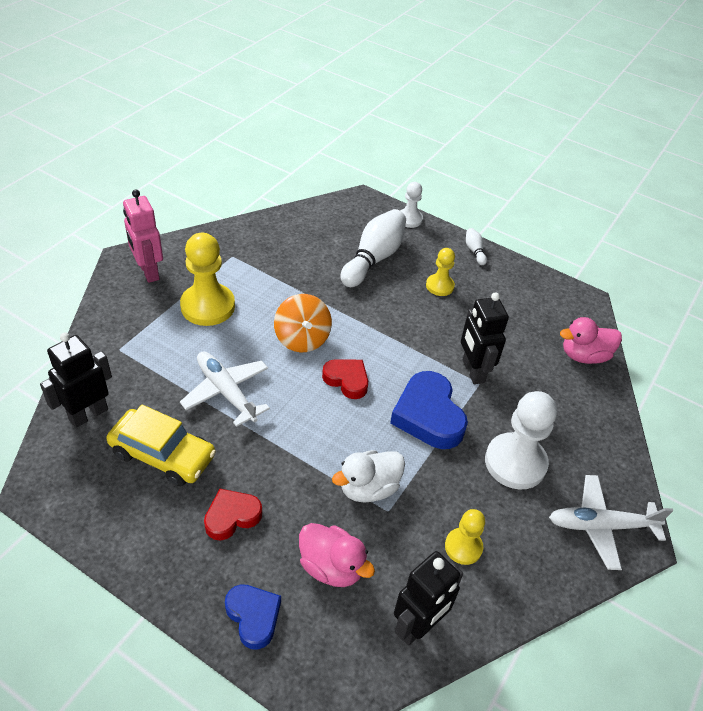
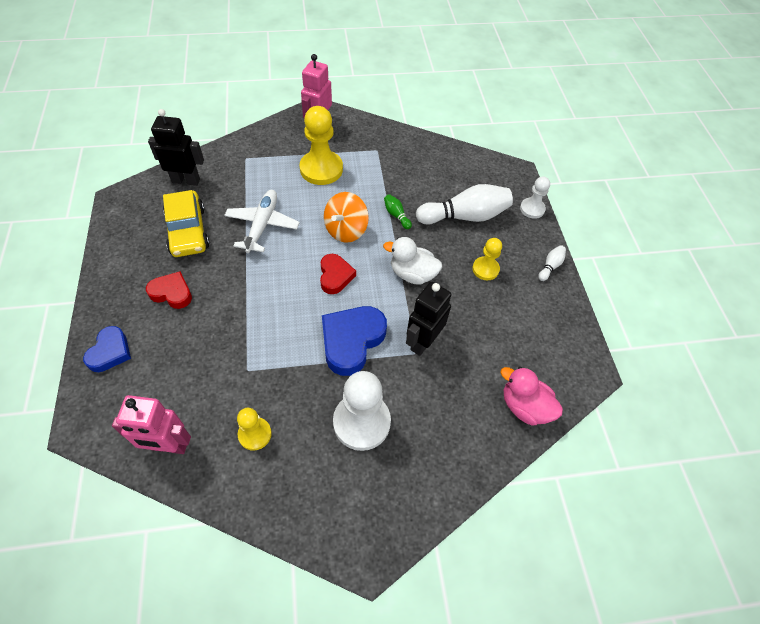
camera: 50 degrees right, 10 degrees up
pink duck [299,523,375,587] -> none
white duck [332,450,405,503] -> white duck moved to [383,237,442,285]
black robot [394,551,463,646] -> pink robot [112,395,191,454]
white plane [549,475,673,570] -> none
none -> green bowling pin [384,194,412,229]

